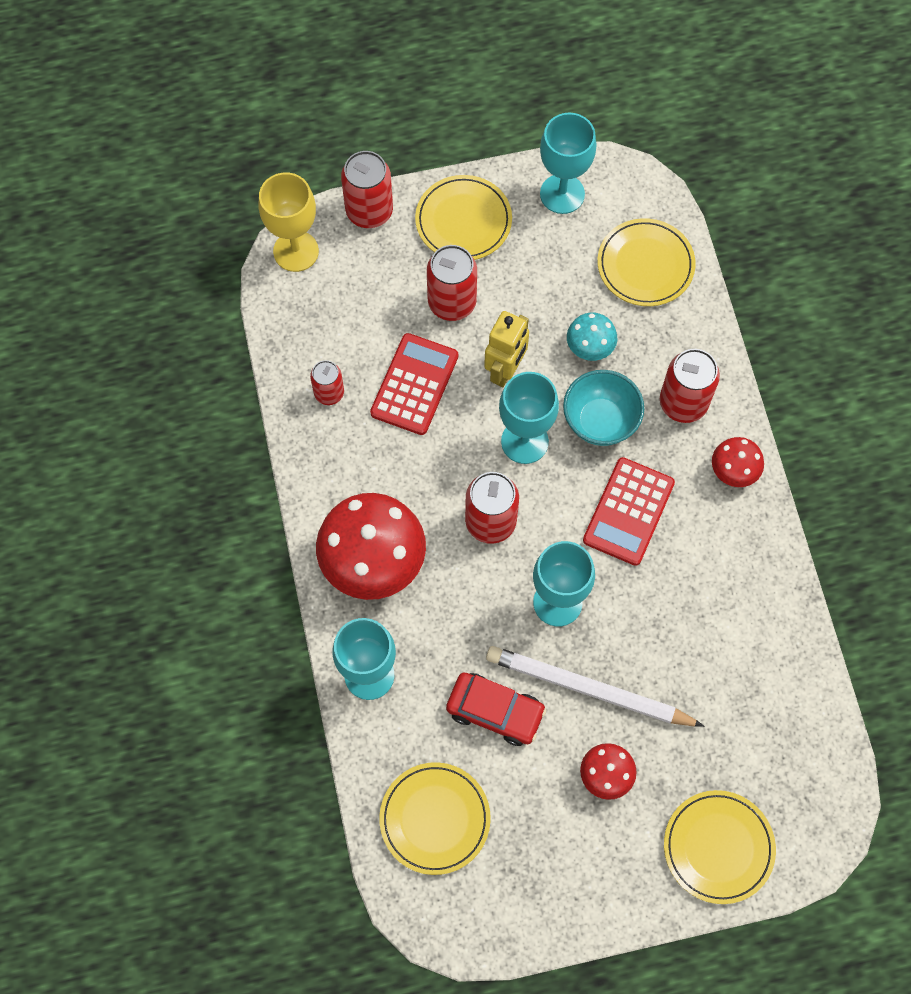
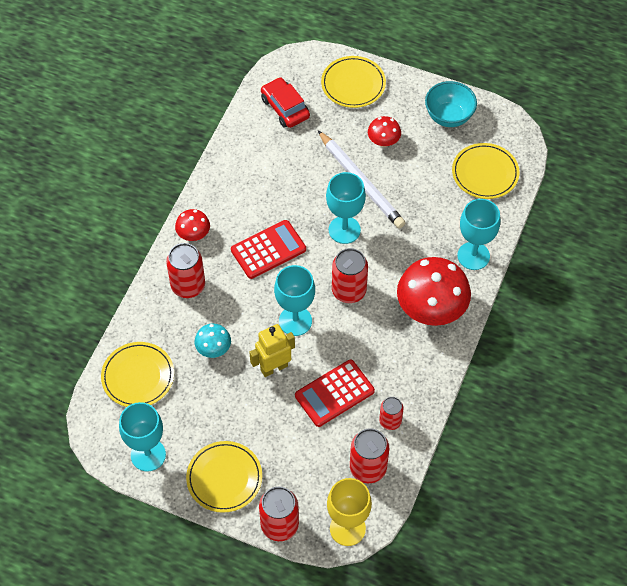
camera: 145 degrees left, 10 degrees down
red can [427,245,477,321] -> red can moved to [350,428,389,483]
red car [446,672,546,746] -> red car moved to [261,77,310,128]
turquoise bowl [563,370,644,446] -> turquoise bowl moved to [425,81,477,127]

